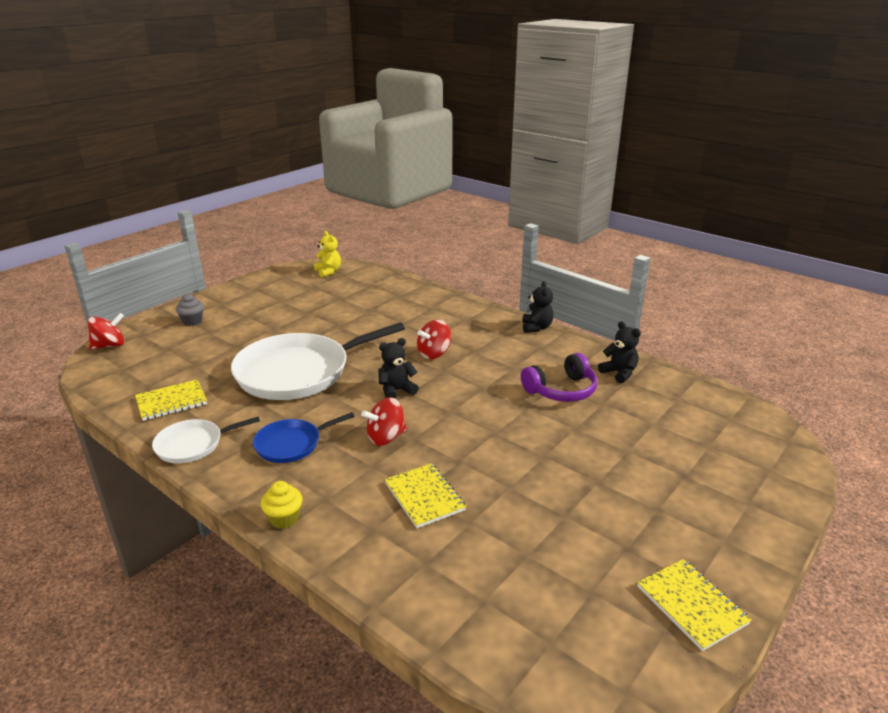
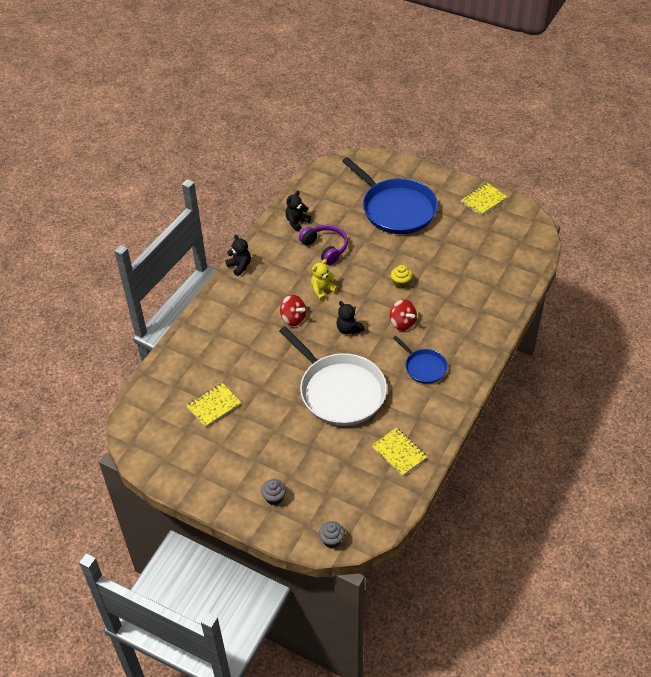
camera: 100 degrees left, 20 degrees up
red spinning top [88,313,125,350] -> grey cupcake [319,521,345,548]
white pan [152,416,260,463] -> none
yellow cupcake [261,481,303,529] -> yellow cupcake moved to [391,265,412,289]
yellow teddy bear [314,231,341,278] -> yellow teddy bear moved to [311,259,338,301]
yellow notebook [385,463,466,528] -> yellow notebook moved to [187,383,241,428]
black teddy bear [522,281,554,333] -> black teddy bear turned 60 degrees clockwise [225,235,251,276]
none -> blue pan [342,157,438,234]

